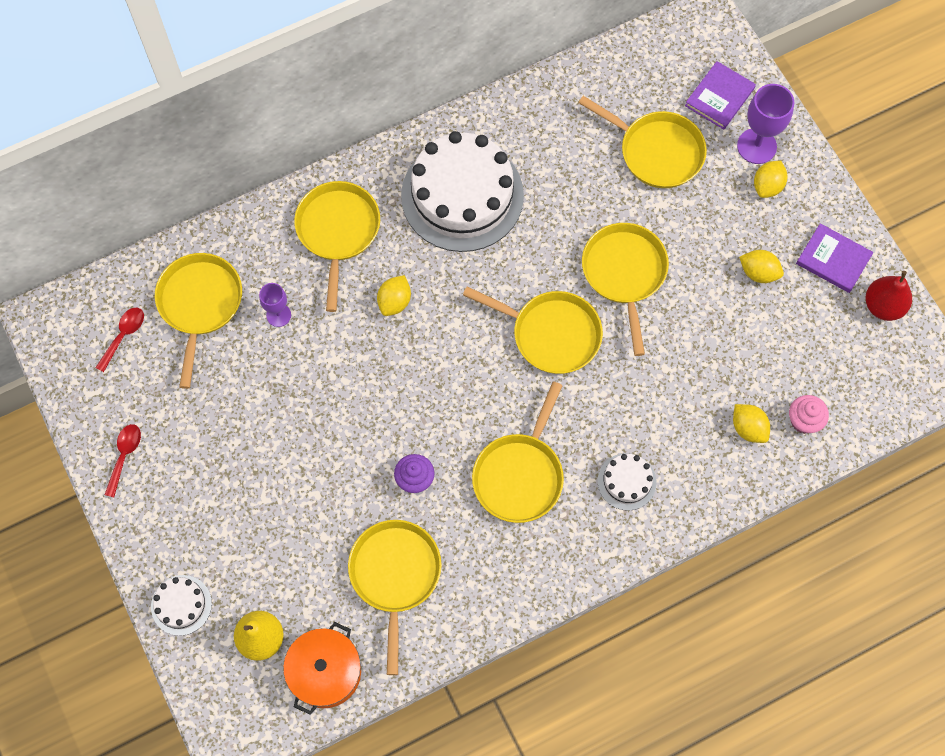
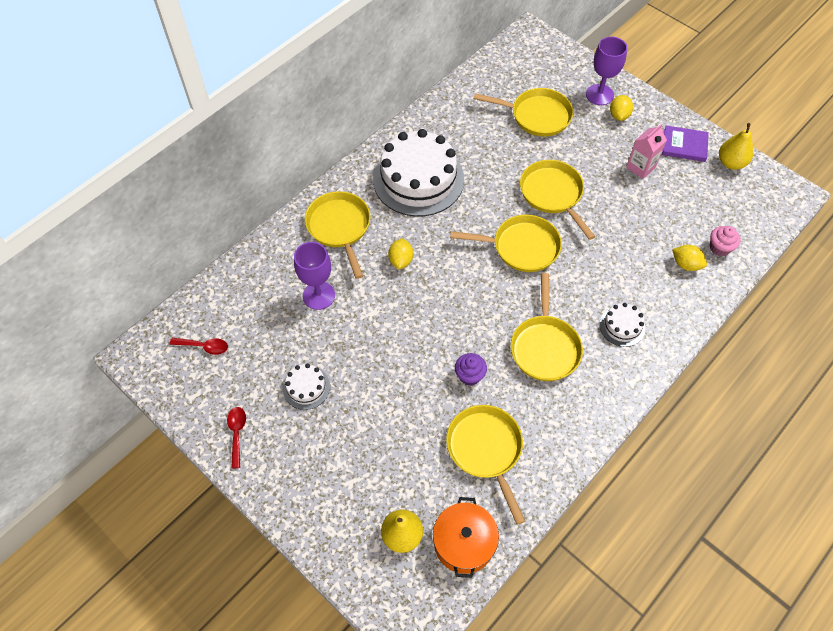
camera: 20 degrees left, 10 degrees down
red spoon [95,308,144,372] -> red spoon turned 90 degrees clockwise [170,338,228,355]
white cake [151,575,212,636] -> white cake moved to [283,363,330,410]
yellow pan [155,253,242,389] -> none
purple goblet [259,283,291,327] -> purple goblet [294,242,335,310], size x1.67
purple book [685,61,756,130] -> none
yellow lemon [739,250,784,283] -> pink carton [626,124,667,179]
red pear [865,271,912,321] -> yellow pear [719,123,753,170]

